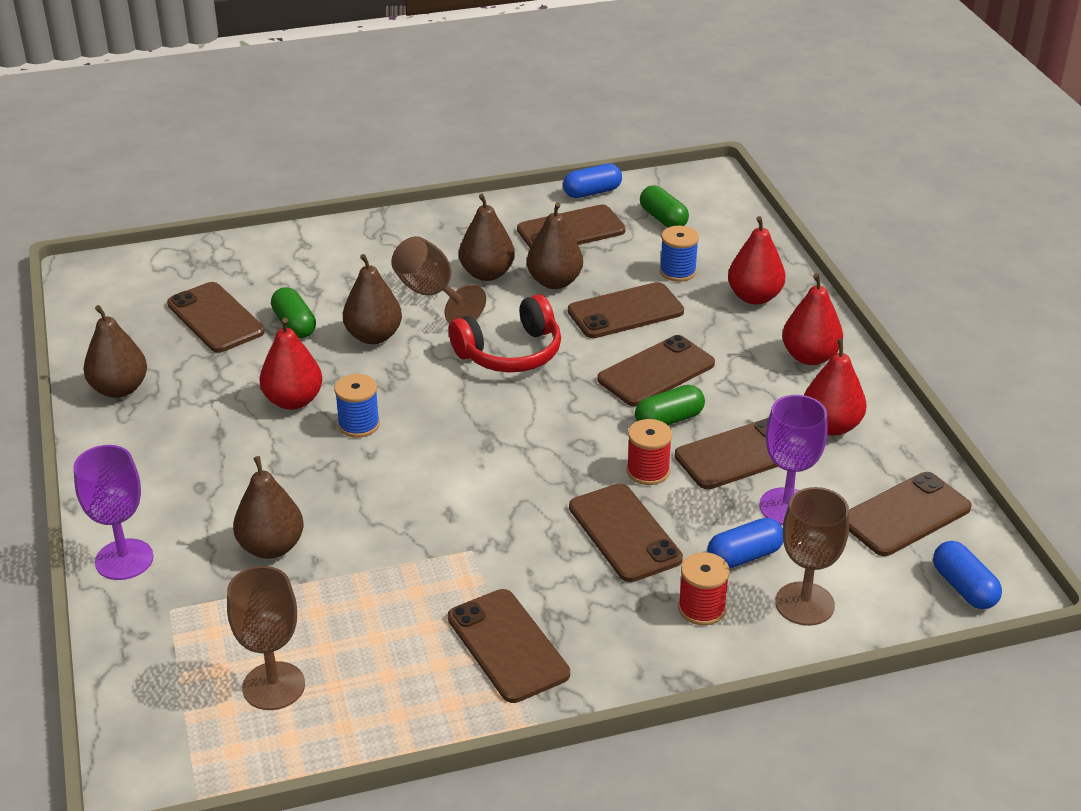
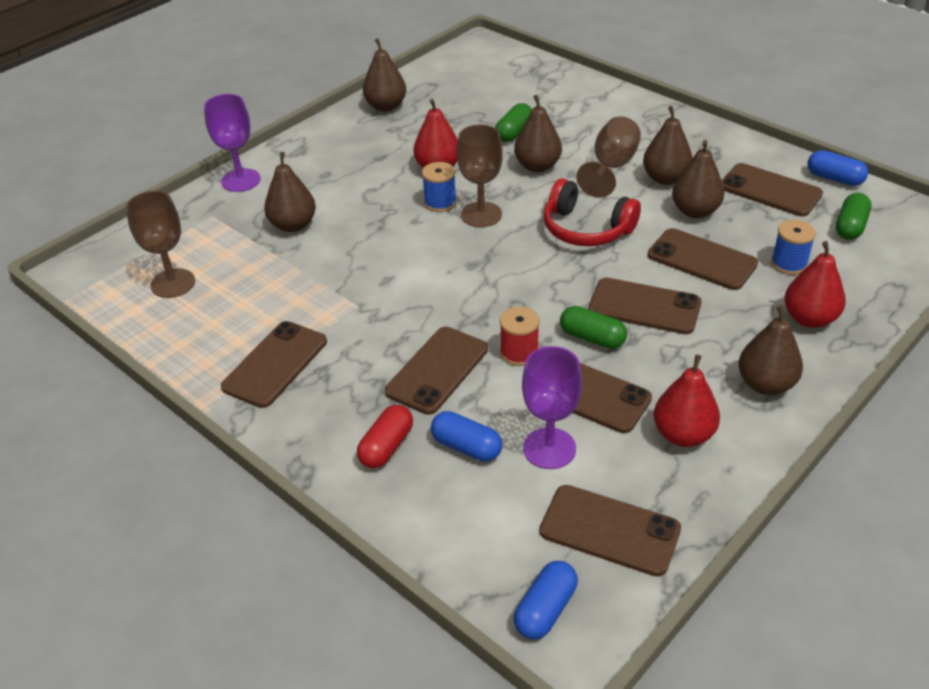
camera: 60 degrees right, 5 degrees up
brown phone [167,282,265,353] -> none
red spool [678,552,730,625] -> red capsule [357,405,413,468]
brown goblet [775,487,849,626] -> brown goblet moved to [457,125,503,227]
red pear [782,274,843,365] -> brown pear [738,305,803,395]

